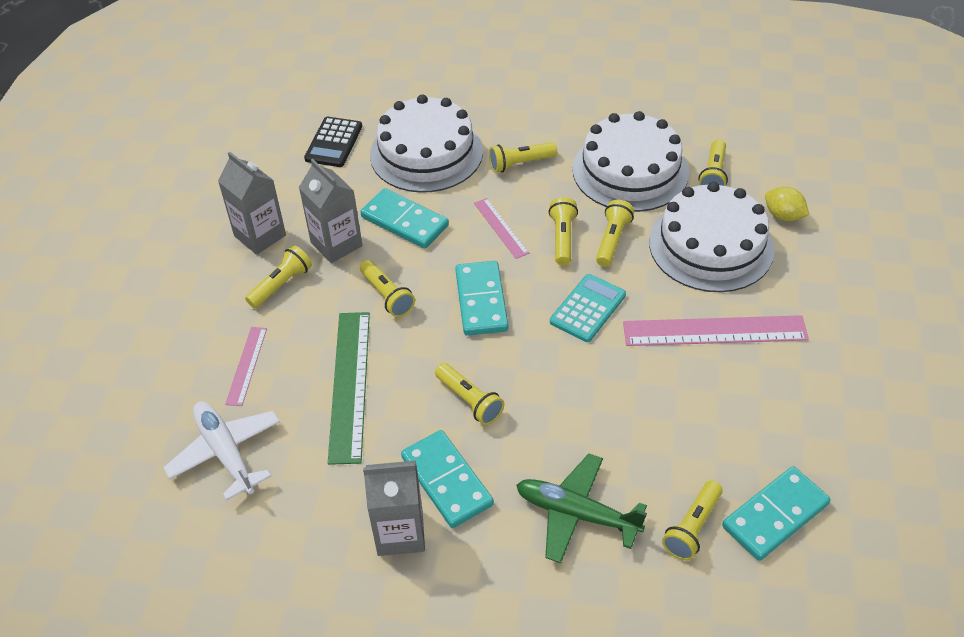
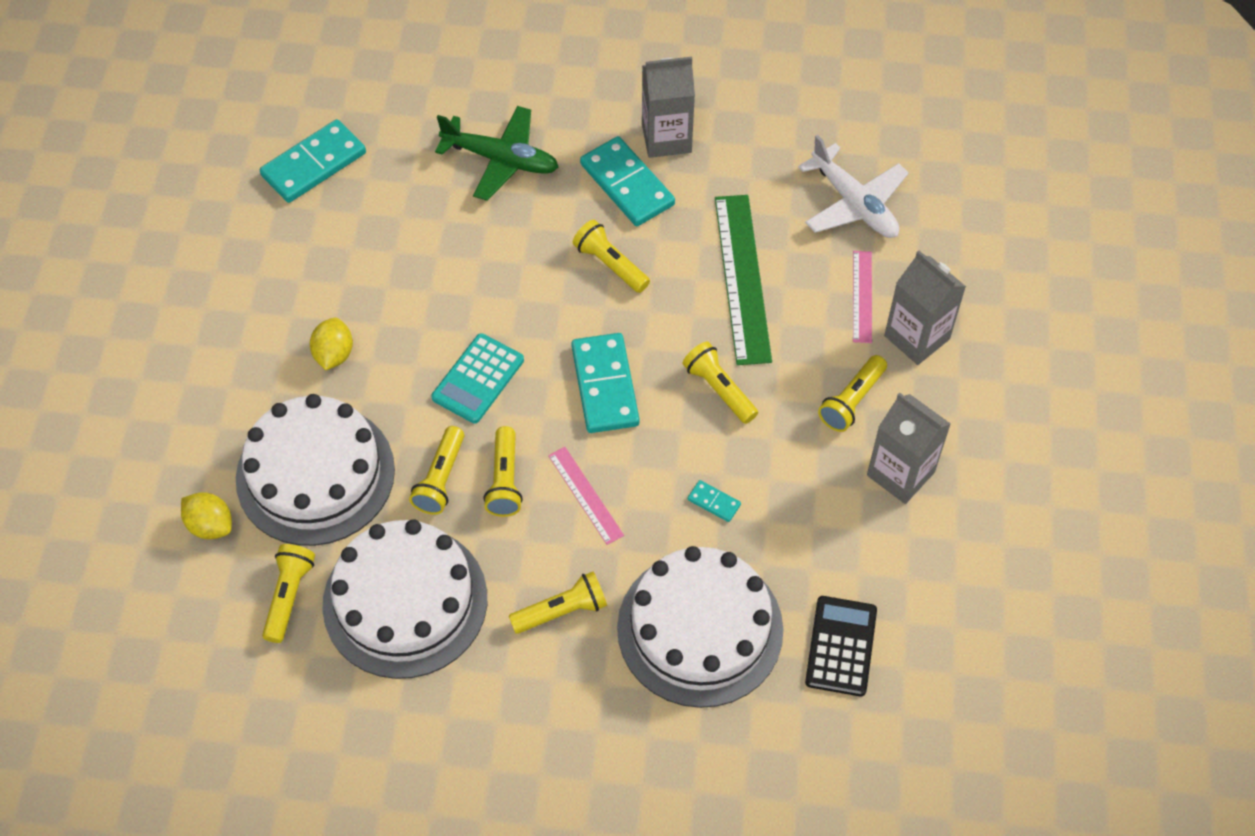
camera: 175 degrees right, 10 degrees up
grey carton [299,159,362,263] -> grey carton moved to [884,250,966,365]
turquoise domino [360,188,449,249] -> turquoise domino [688,480,741,522], size x0.45
pink ruler [623,315,809,346] -> yellow lemon [310,318,353,370]
yellow flashlight [662,480,723,561] -> none

